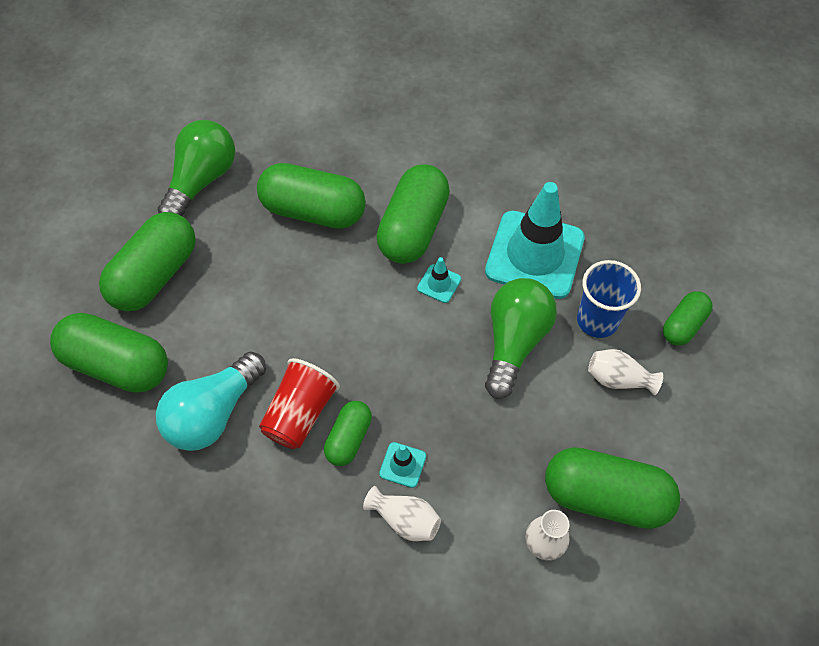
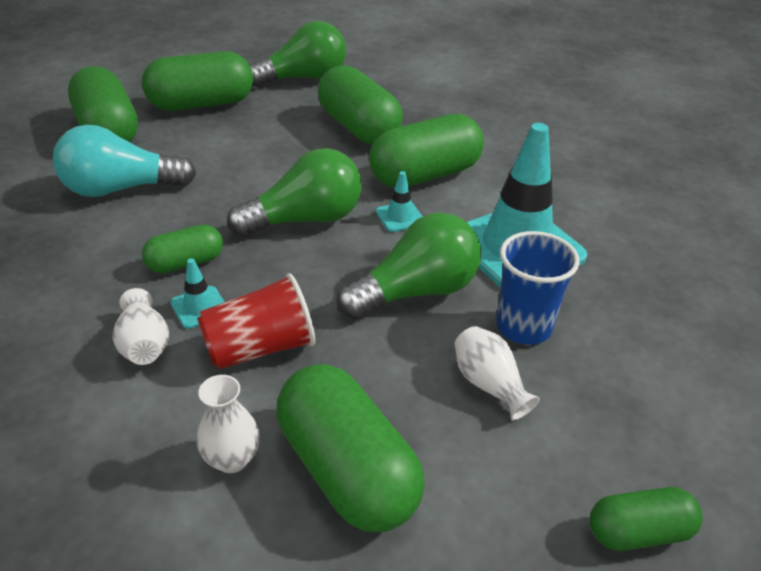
camera: 40 degrees right, 20 degrees down
red cup [259,358,340,449] -> red cup moved to [197,273,315,370]
green capsule [663,291,713,345] -> green capsule moved to [590,487,703,551]
none -> green light bulb [227,148,362,237]

